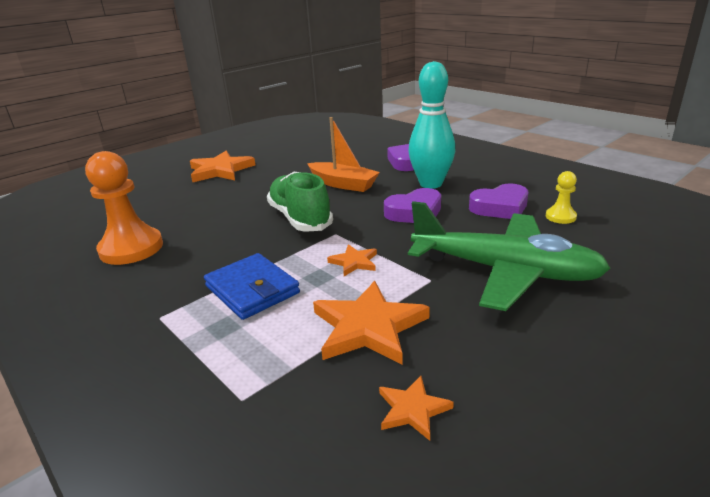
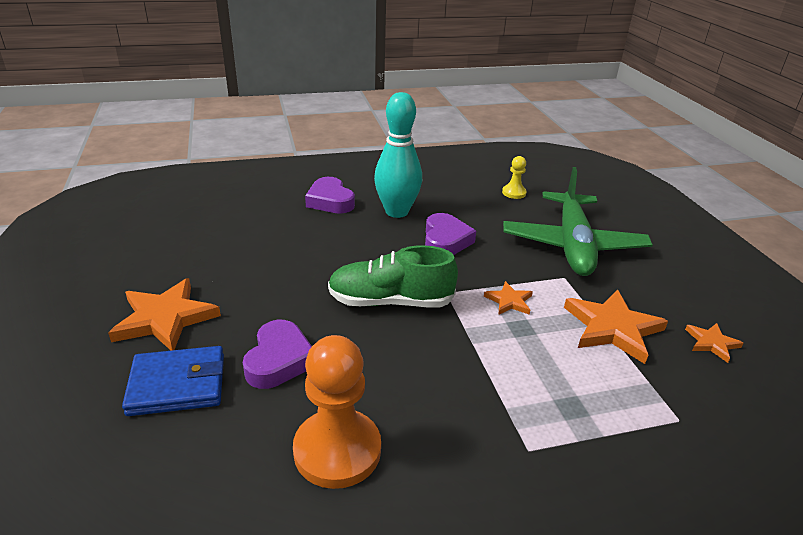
camera: 65 degrees left, 5 degrees up
blue wallet [204,253,300,320] -> blue wallet moved to [122,346,224,416]
orange boat [307,117,380,192] -> none
green plane [408,201,611,311] -> green plane turned 135 degrees clockwise [503,167,653,276]
purple heart [469,183,528,219] -> purple heart moved to [243,320,312,389]

